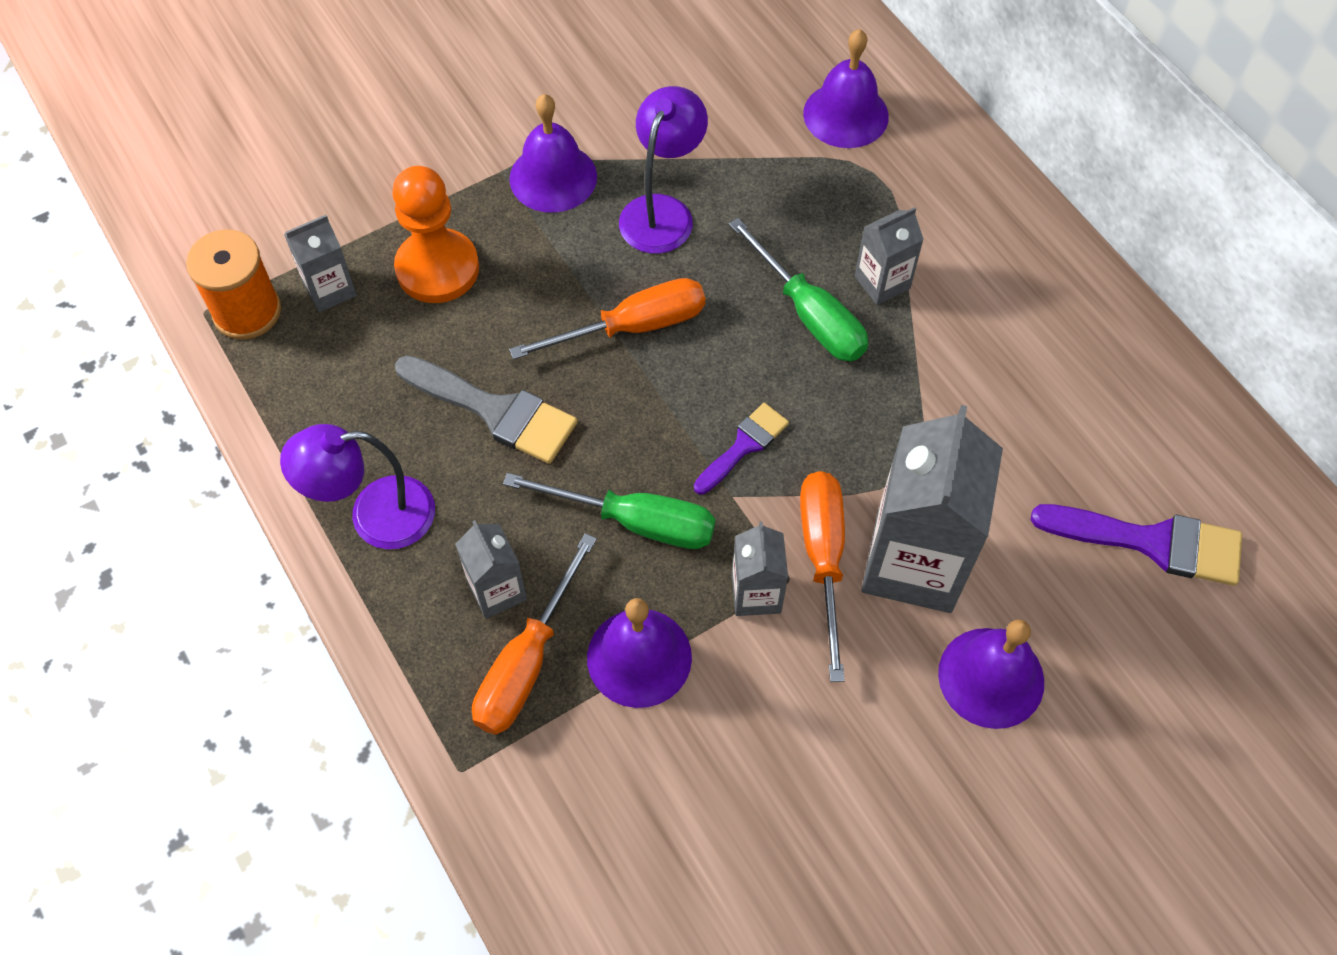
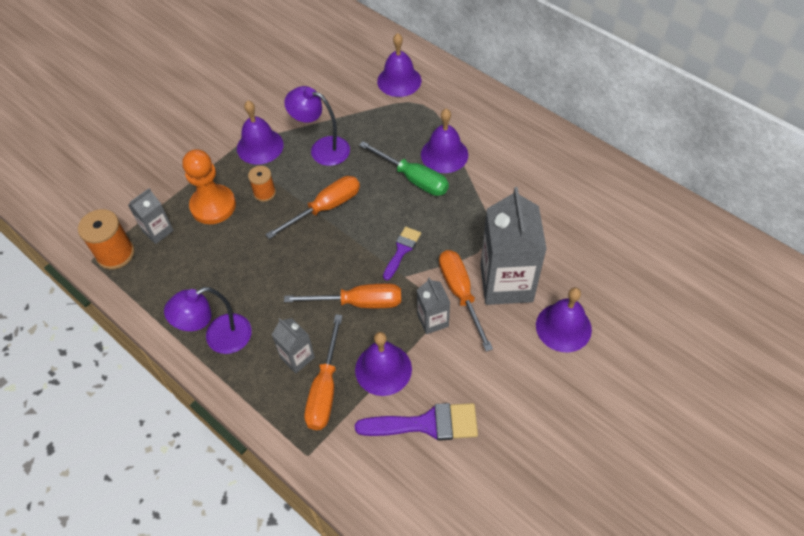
camera: 15 degrees left, 5 degrees down
grey brush [395,355,578,464] -> none
green screwdriver [503,473,716,549] -> orange screwdriver [284,283,401,308]
purple lamp [619,86,708,254] -> purple lamp turned 75 degrees counterclockwise [284,86,350,166]
grey carton [855,207,924,305] -> purple bell [421,109,468,173]
purple brush [1030,504,1242,586] -> purple brush moved to [355,403,478,441]
none -> orange spool [248,166,276,202]

